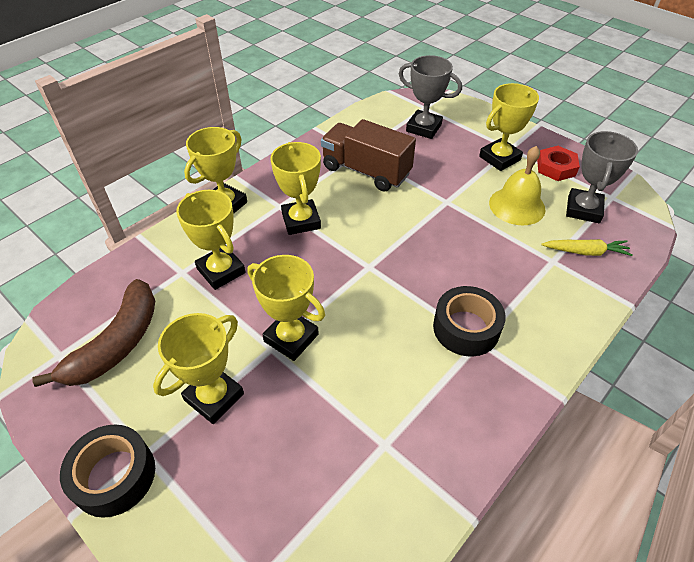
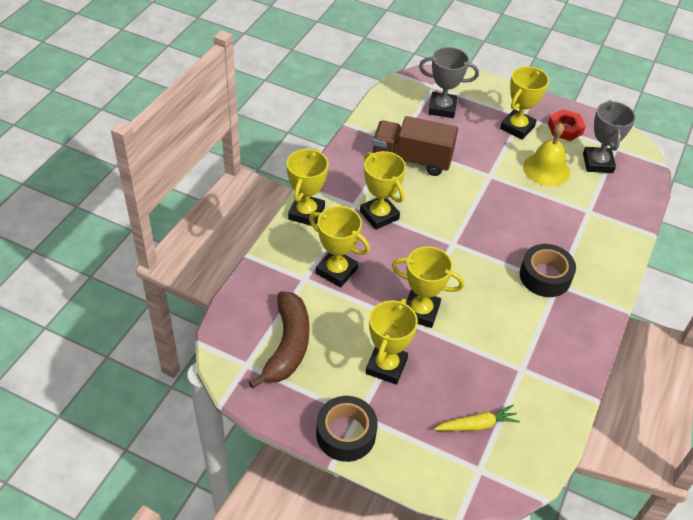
camera: 20 degrees left, 0 degrees up
yellow carrot [541,239,633,256] -> yellow carrot moved to [434,405,520,431]

